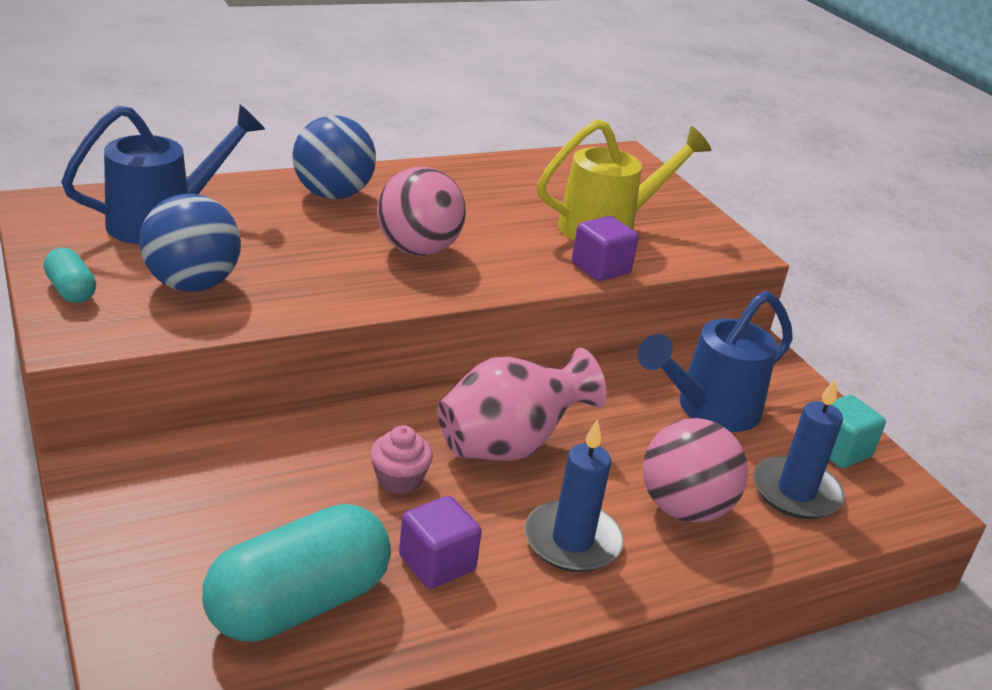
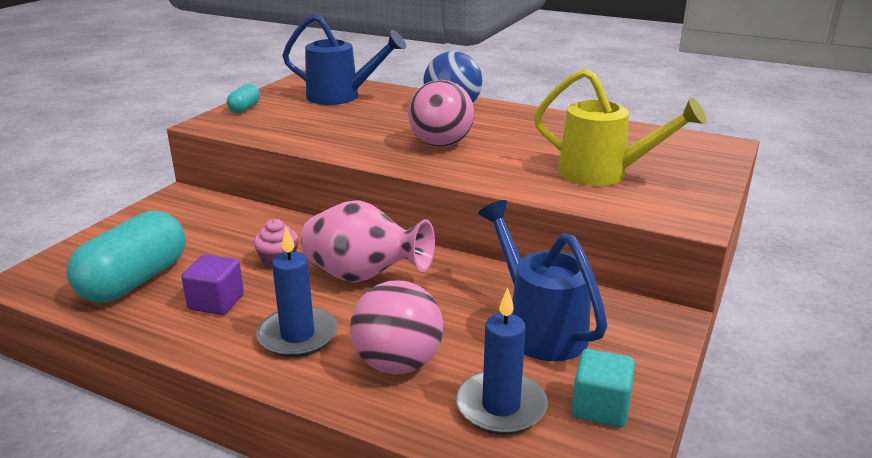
camera: 55 degrees right, 5 degrees down
blue ball [139,193,241,292] -> none
turquoise capsule [202,504,391,642] -> turquoise capsule turned 75 degrees counterclockwise [66,211,185,303]
purple cube [572,216,638,281] -> none
blue watering can [637,291,793,432] -> blue watering can turned 45 degrees clockwise [478,200,607,361]

